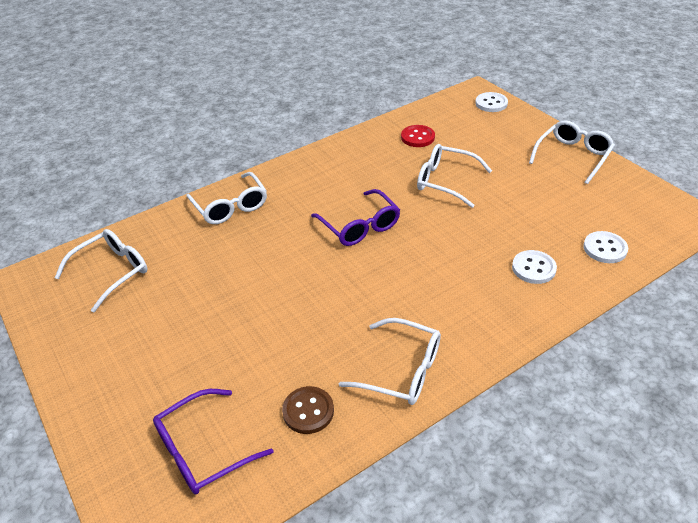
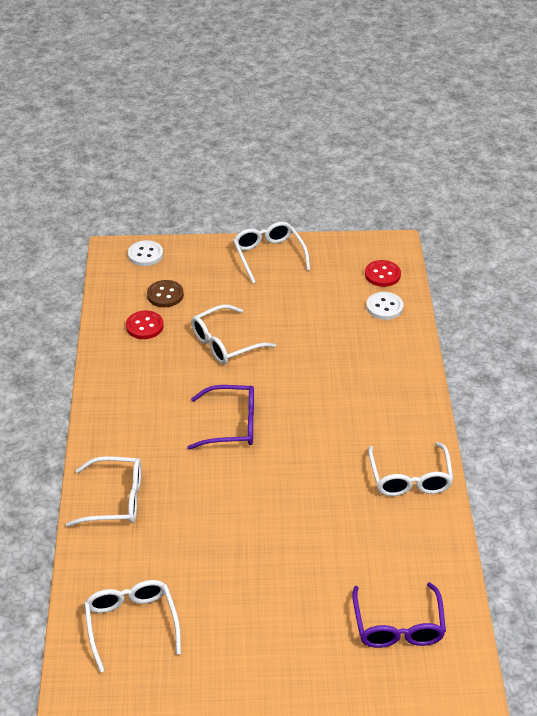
camera: 60 degrees left, 0 degrees up
brown button [282,386,334,434] -> brown button moved to [147,280,184,307]
white glasses [339,318,441,405] -> white glasses turned 120 degrees clockwise [368,442,454,496]
white button [512,250,557,284] -> none
none -> red button [365,260,401,287]

